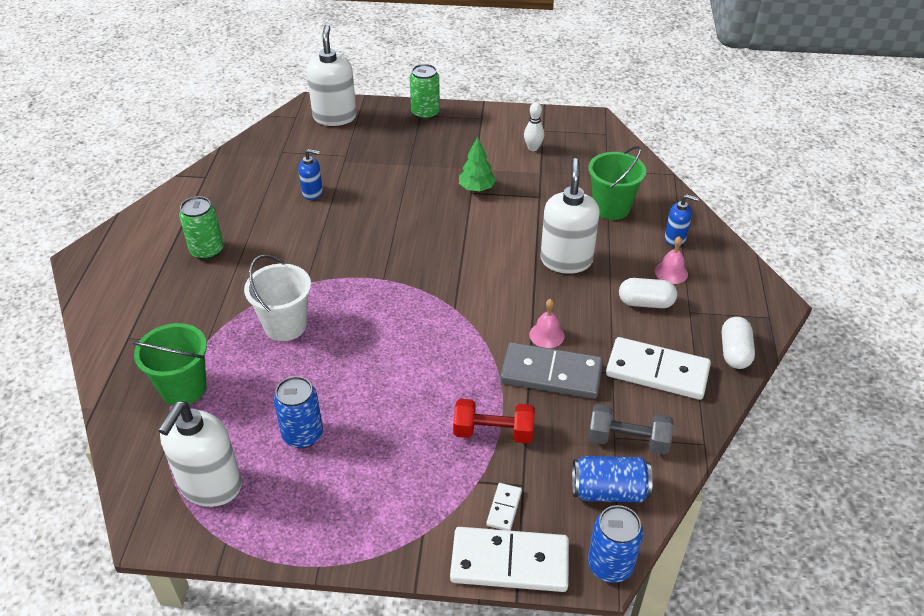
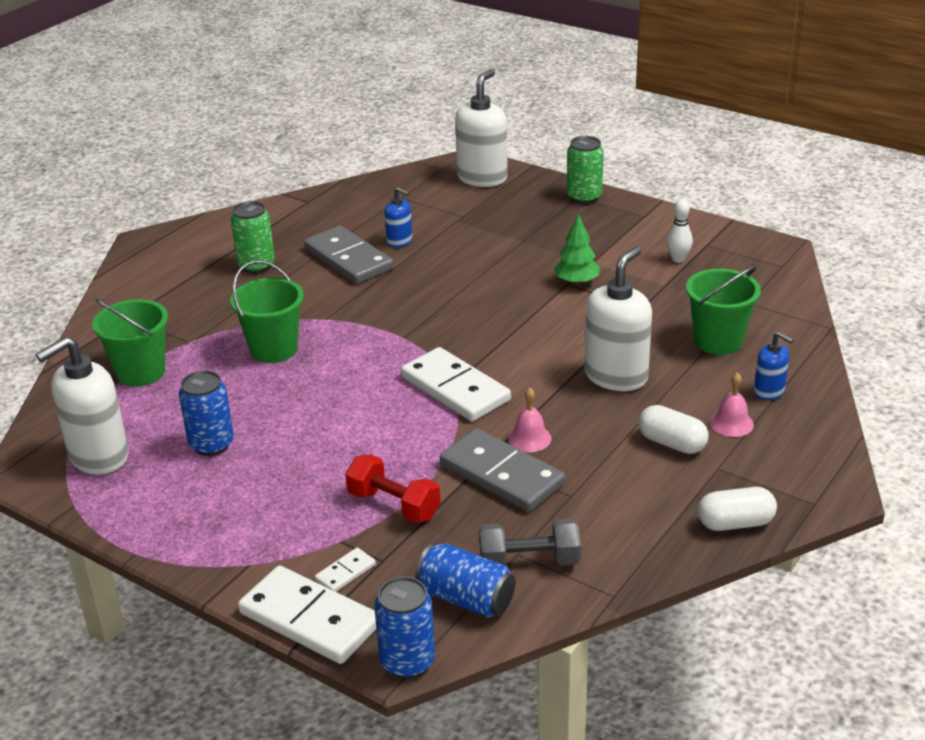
camera: 30 degrees right, 10 degrees down
white bucket [244,254,311,341] -> green bucket [230,260,304,363]
grey dumbbell [588,404,674,455] -> grey dumbbell turned 45 degrees counterclockwise [479,518,581,566]
white domino [606,337,711,400] -> white domino moved to [401,347,511,421]
white capsule [722,317,755,369] -> white capsule turned 45 degrees clockwise [698,487,777,531]
none -> grey domino [304,226,394,284]

